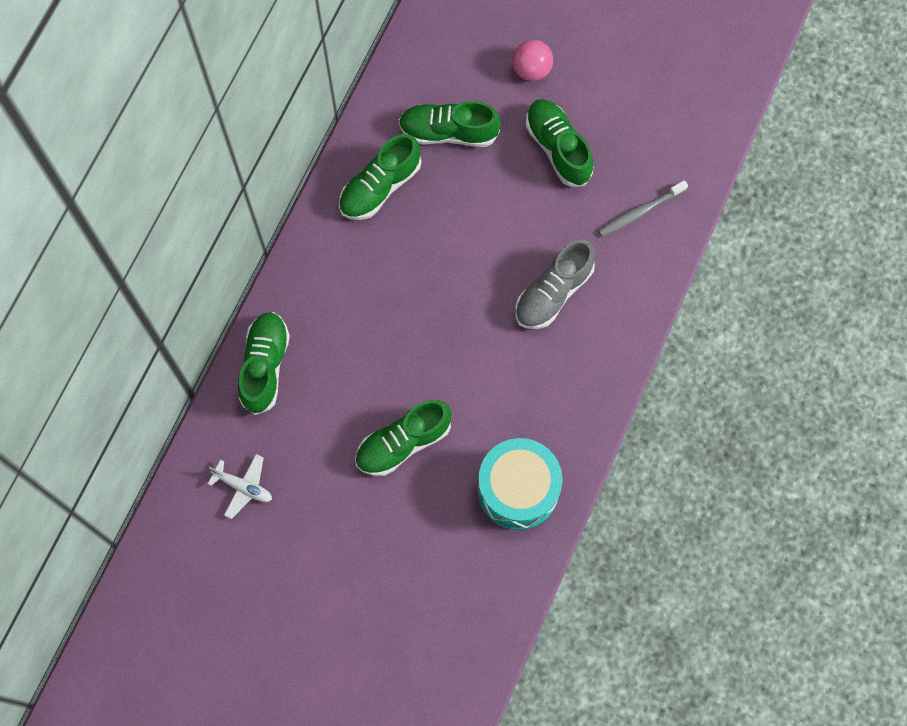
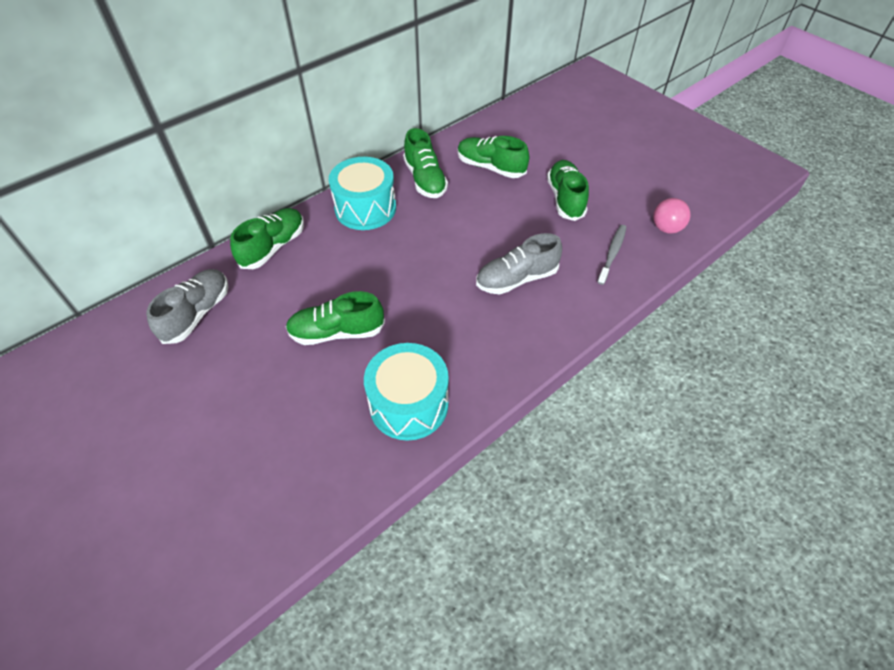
camera: 25 degrees right, 20 degrees down
white plane [208,454,272,519] -> grey shoe [146,269,228,344]
green shoe [339,134,421,220] -> green shoe turned 90 degrees counterclockwise [403,128,448,198]
pink ball [512,40,553,81] -> pink ball moved to [653,198,691,234]
grey toothbrush [598,180,688,237] -> grey toothbrush turned 120 degrees clockwise [597,225,627,285]
none -> turquoise drum [329,157,396,230]

